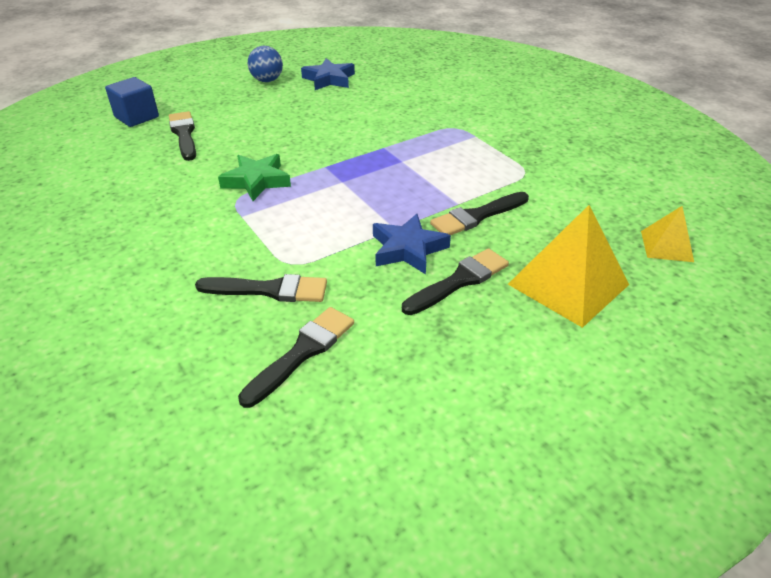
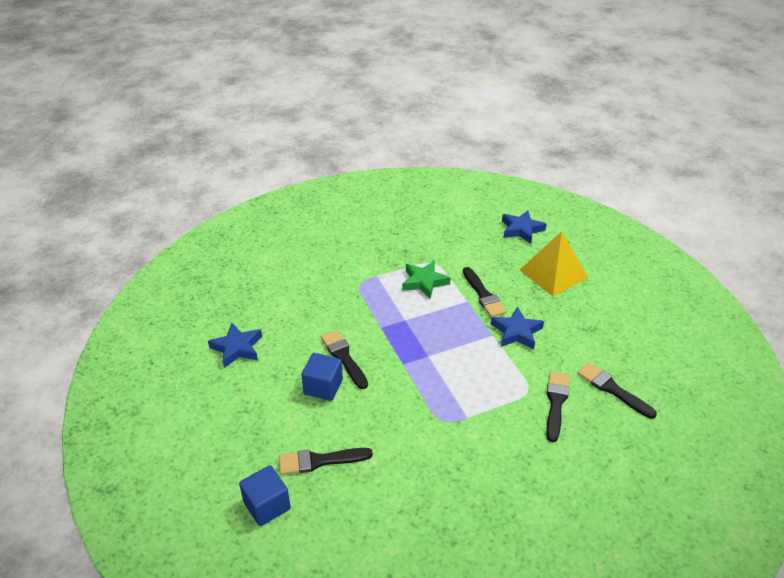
camera: 80 degrees left, 0 degrees up
green star [218,154,291,201] -> green star moved to [402,261,451,299]
blue ball [248,46,283,82] -> none
black brush [402,248,509,315] -> black brush moved to [321,330,368,389]
yellow pyramid [641,206,694,262] -> blue star [502,210,547,244]
none -> blue cube [301,353,343,401]

